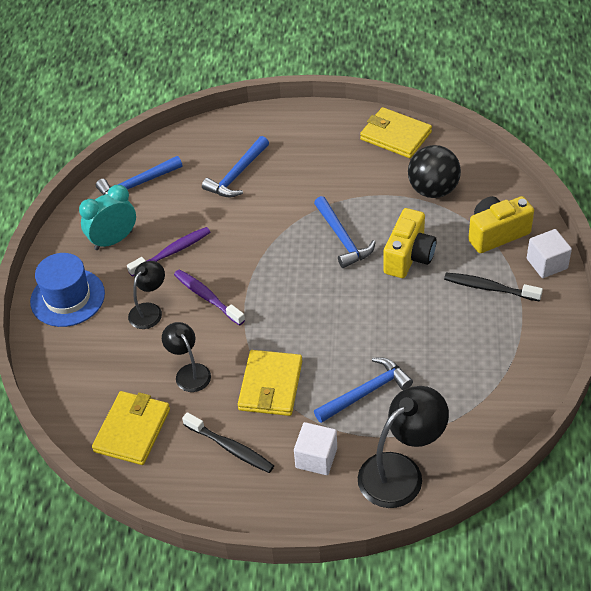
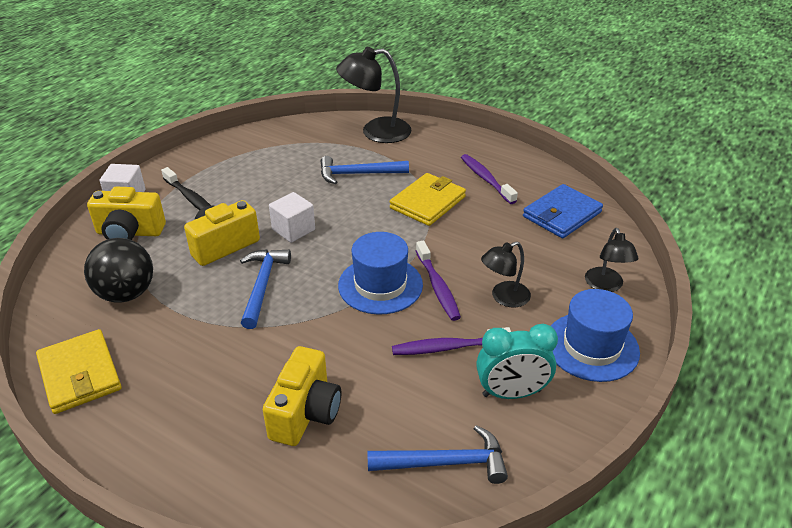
camera: 155 degrees left, 10 degrees down
yellow wallet [92,391,170,465] -> blue wallet [523,184,603,238]
black lamp [162,322,211,392] -> black lamp moved to [585,228,639,292]
black toothbrush [182,412,274,473] -> purple toothbrush [461,154,518,204]
blue hammer [202,136,269,197] -> yellow camera [263,346,341,446]
white cube [294,422,337,475] -> white cube moved to [269,192,315,243]
none -> blue hat [338,232,423,315]

